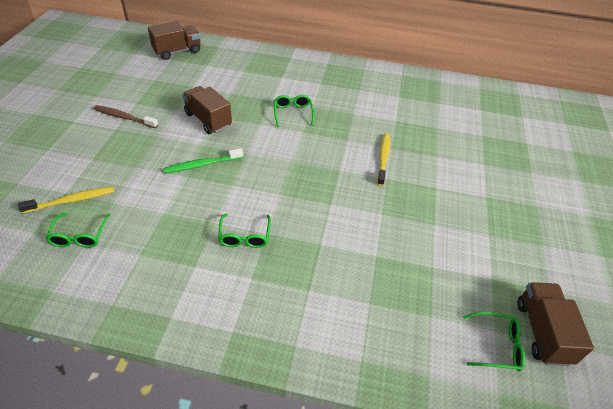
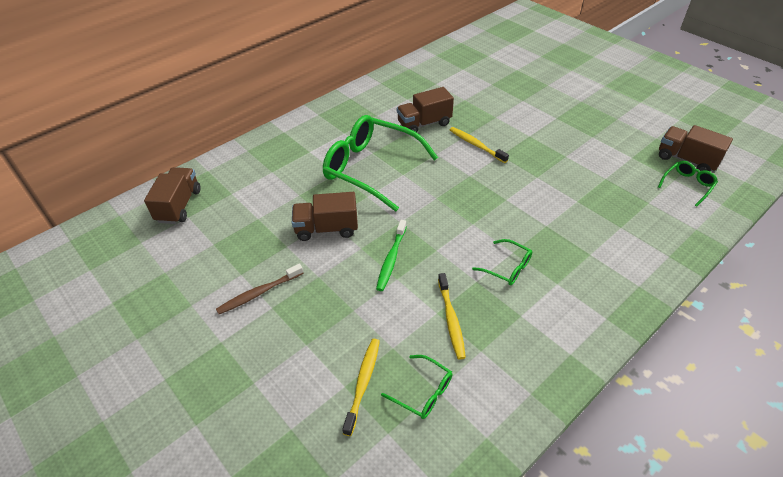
camera: 50 degrees left, 0 degrees up
green glasses [274,95,314,127] -> green glasses [323,115,438,211], size x2.28
none -> brown truck [397,87,454,132]
none -> yellow toothbrush [438,273,466,360]

